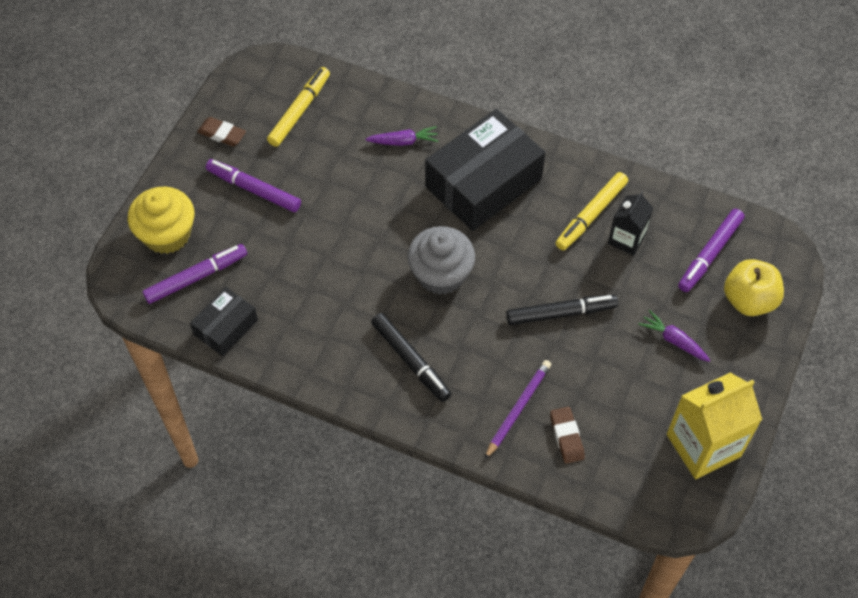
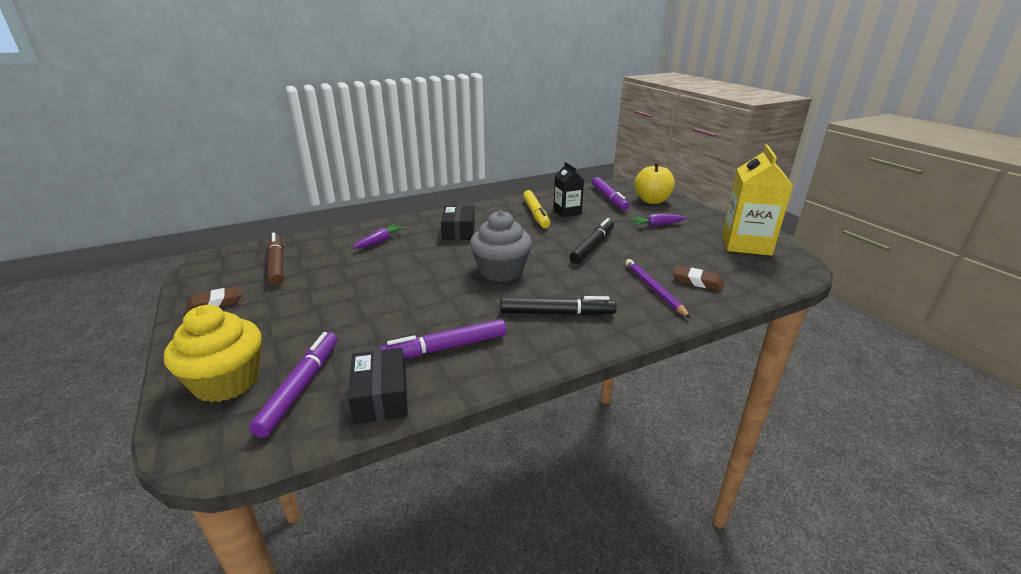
camera: 50 degrees left, 30 degrees down
purple marker [206,159,301,212] -> purple marker moved to [379,319,506,359]
yellow marker [267,67,330,147] -> brown marker [267,232,284,286]
black box [425,109,546,231] -> black box [441,206,475,240], size x0.52

